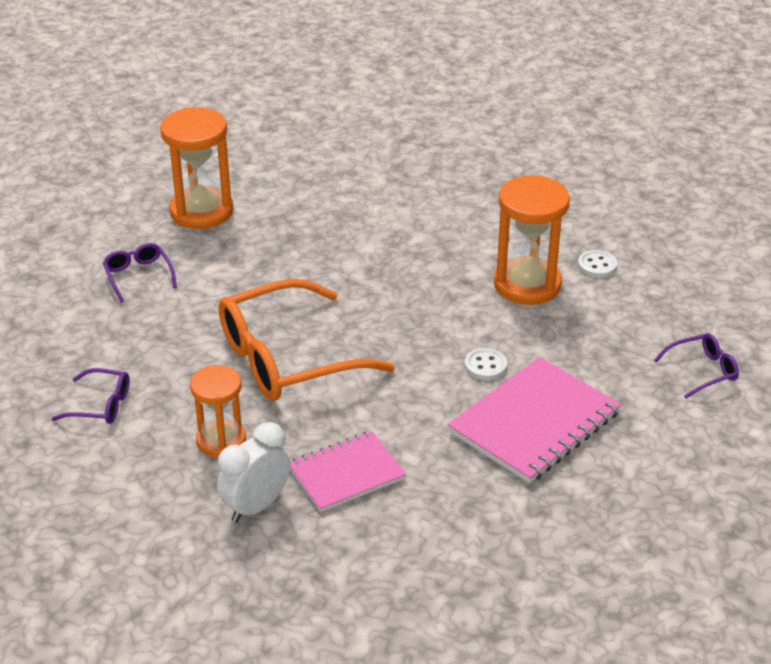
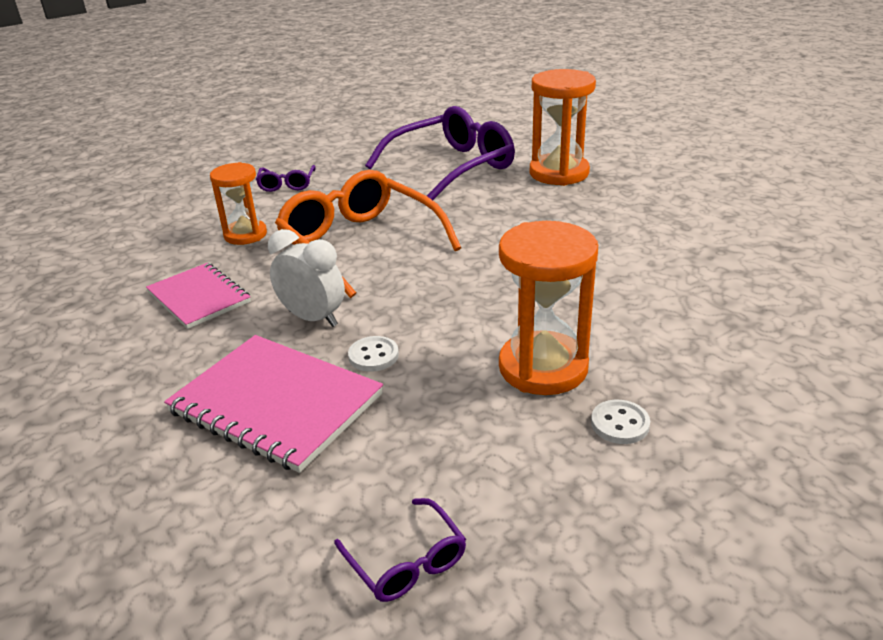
camera: 80 degrees right, 5 degrees down
purple glasses [103,243,177,303] -> purple glasses [365,106,515,200], size x2.23
white clock [217,422,290,523] -> white clock moved to [268,229,345,327]

